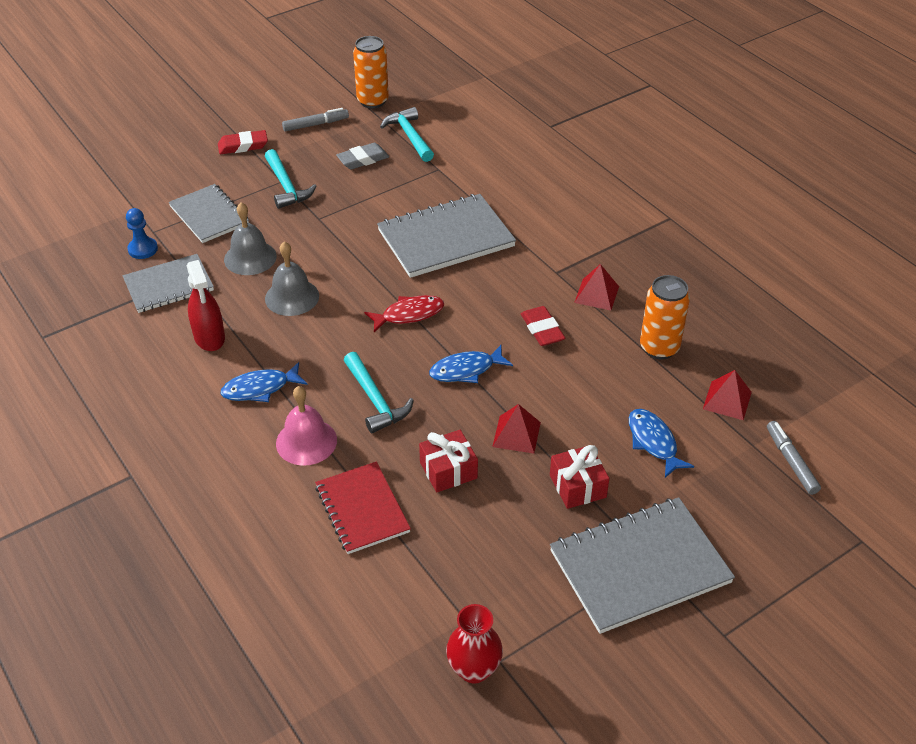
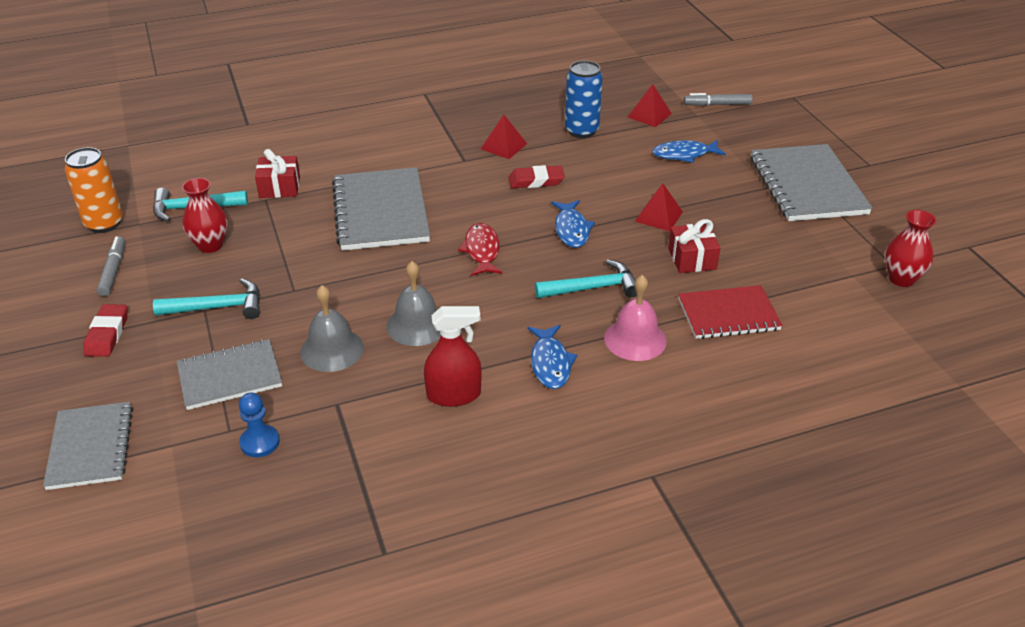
camera: 75 degrees left, 5 degrees down
grey notebook [123,254,214,313] -> grey notebook moved to [43,402,133,490]
grey eraser [336,143,389,169] -> red vase [182,178,228,253]
red gift [550,445,609,509] -> red gift moved to [255,149,300,198]
orange can [640,275,690,359] -> blue can [565,61,603,138]

